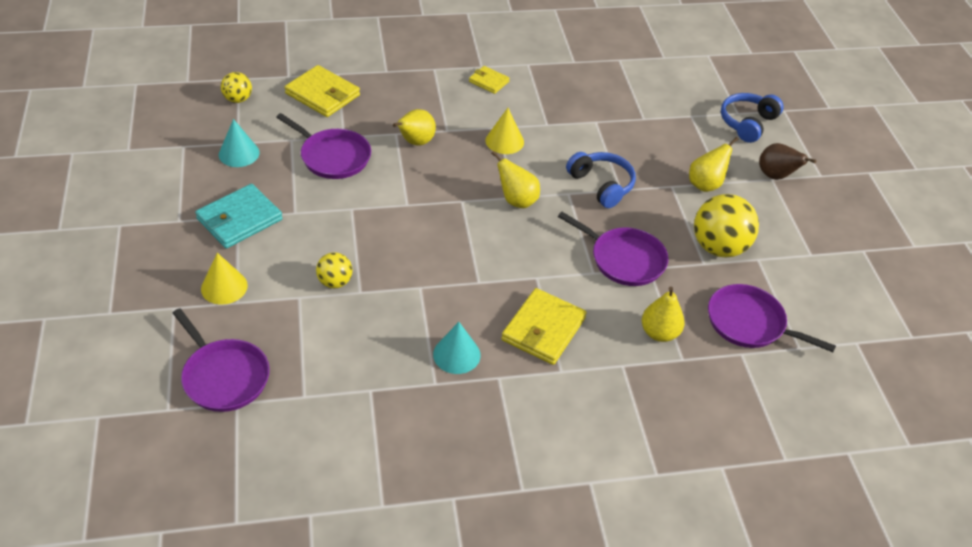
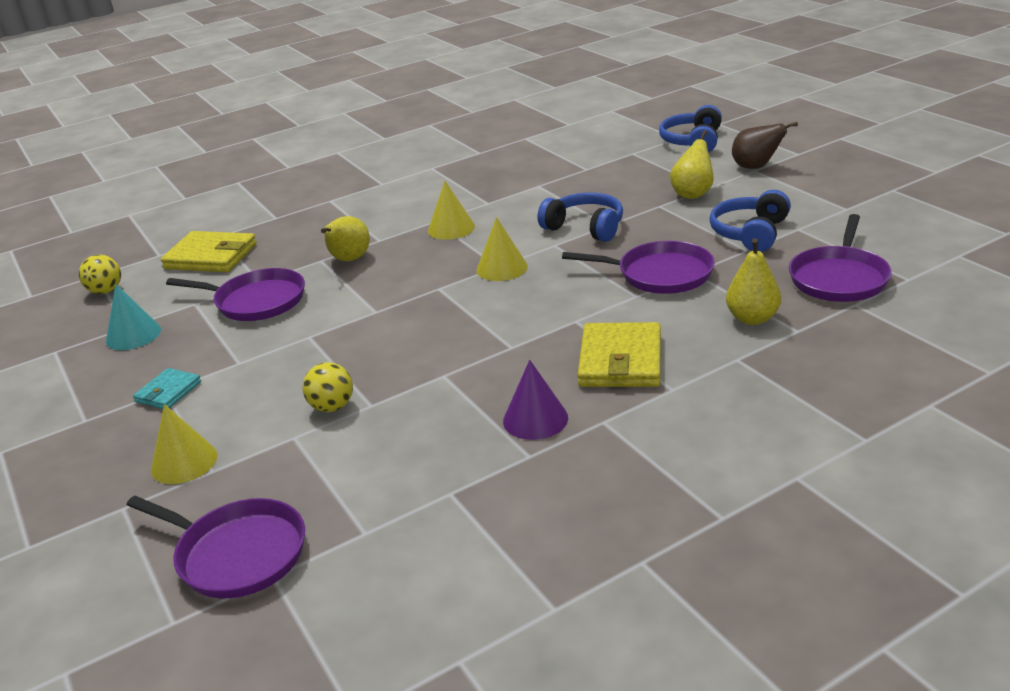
camera: 15 degrees left, 15 degrees down
turquoise wallet [195,184,283,248] -> turquoise wallet [133,368,201,409], size x0.56
turquoise cone [433,322,481,374] -> purple cone [503,360,568,440]
yellow wallet [469,66,510,94] -> none
yellow pear [491,151,540,208] -> yellow cone [477,217,528,281]
yellow ball [694,194,759,257] -> blue headphones [709,190,791,252]
purple pan [708,284,836,352] -> purple pan turned 75 degrees counterclockwise [789,214,891,302]

